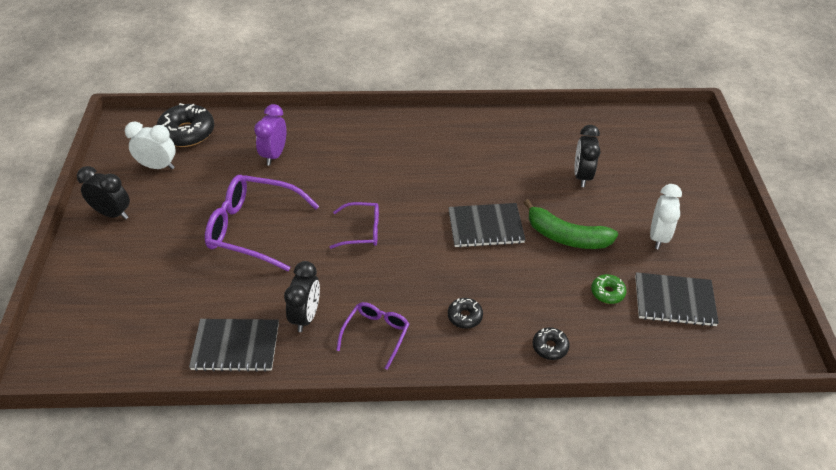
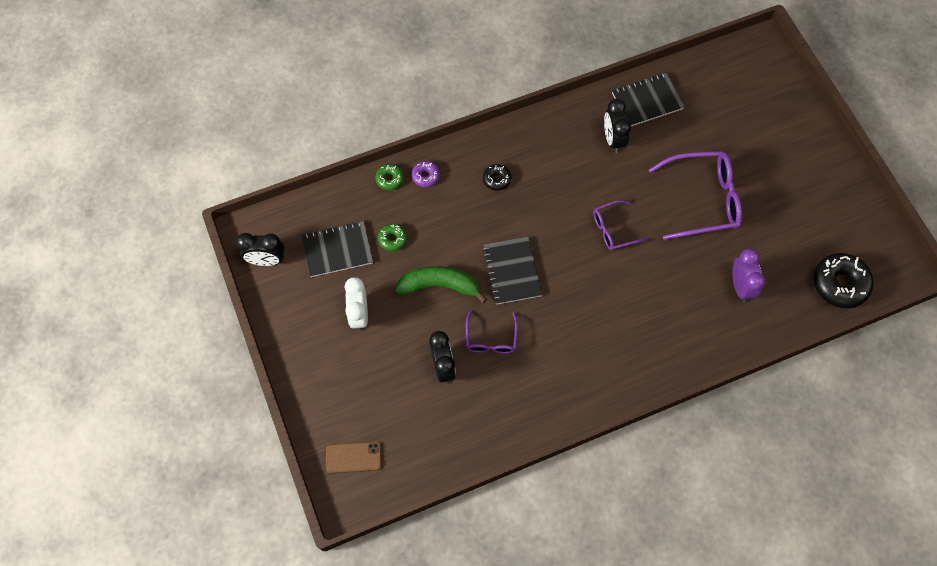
camera: 160 degrees right, 20 degrees up
black clock [77,166,130,219] -> black clock moved to [236,233,284,266]
white clock [125,121,176,170] -> none
purple glasses [336,302,409,370] -> purple glasses moved to [466,311,518,354]
black notebook [448,203,526,248] -> black notebook turned 75 degrees counterclockwise [483,237,542,304]
black donut [533,327,570,360] -> purple donut [411,161,440,187]
none -> brown phone [326,442,382,473]
none -> green donut [375,164,404,190]

